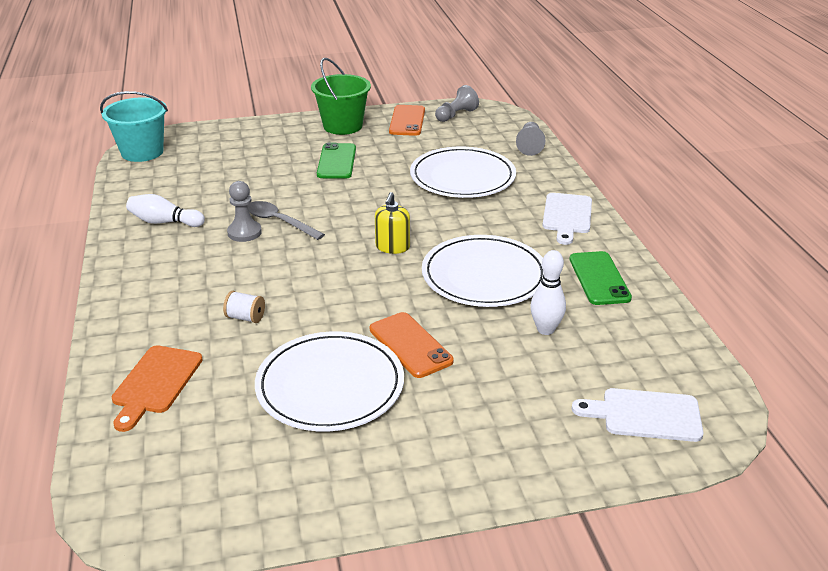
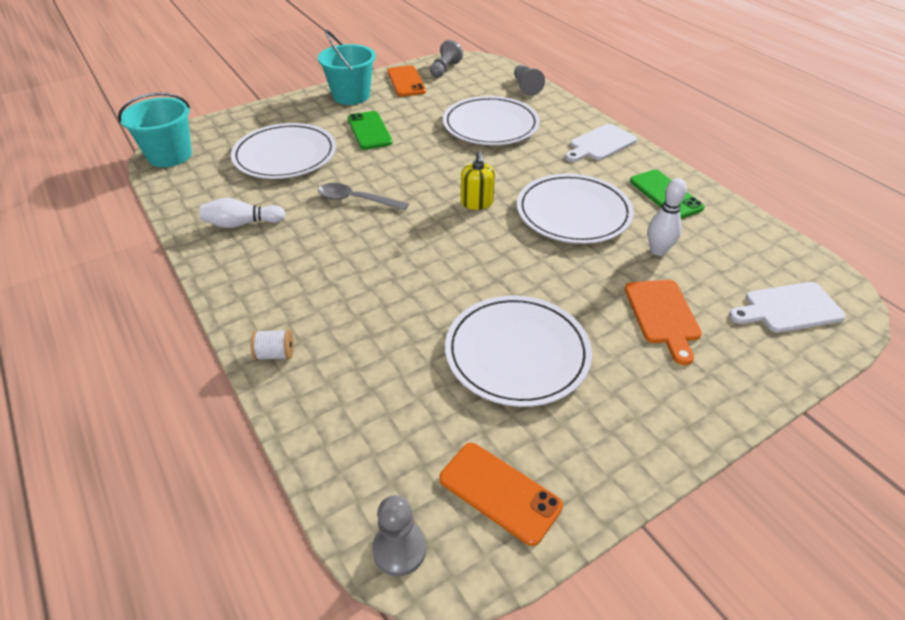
camera: 20 degrees left, 10 degrees up
orange cutting board [112,345,203,432] -> orange cutting board moved to [625,280,702,365]
white spool [223,291,265,323] -> white spool moved to [251,330,294,360]
grey pawn [227,181,262,242] -> grey pawn moved to [372,495,426,576]
green bucket [311,58,371,135] -> turquoise bucket [318,30,376,105]
orange phone [370,312,454,378] -> orange phone moved to [439,443,563,546]
white cutting board [542,193,592,245] -> white cutting board turned 60 degrees clockwise [565,124,637,162]
none -> white plate [231,123,336,179]

